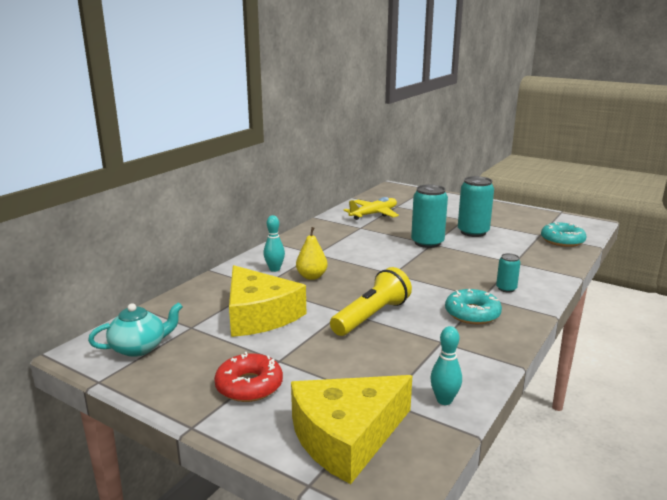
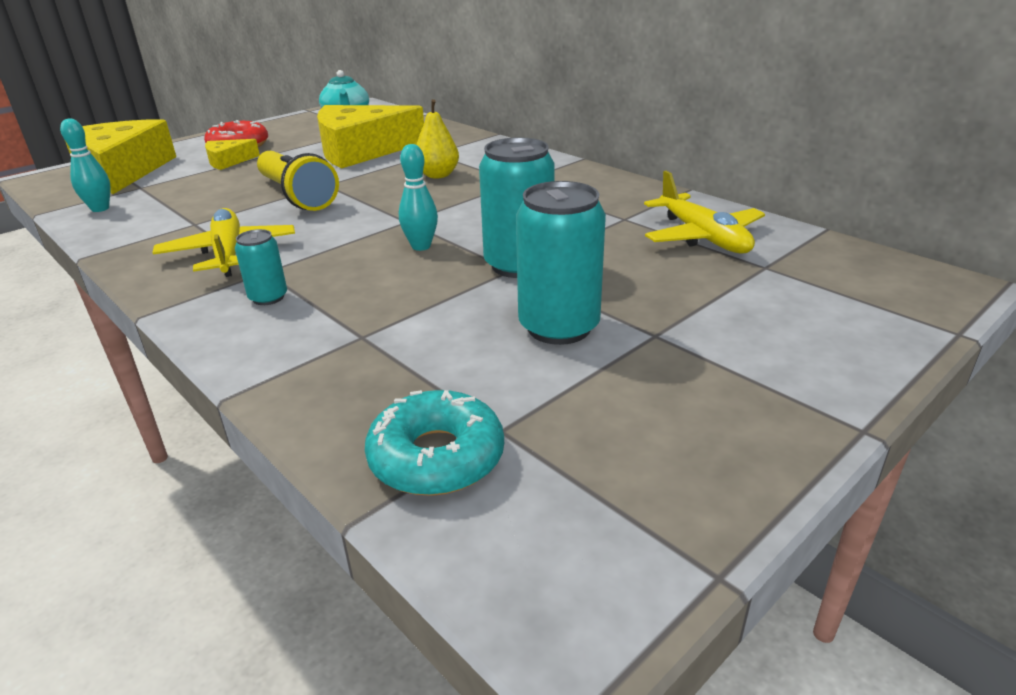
camera: 105 degrees right, 10 degrees up
turquoise bowling pin [263,215,285,272] -> turquoise bowling pin moved to [399,144,438,251]
turquoise donut [445,289,502,324] -> yellow plane [152,208,295,277]
none -> yellow cheese [205,139,260,170]

